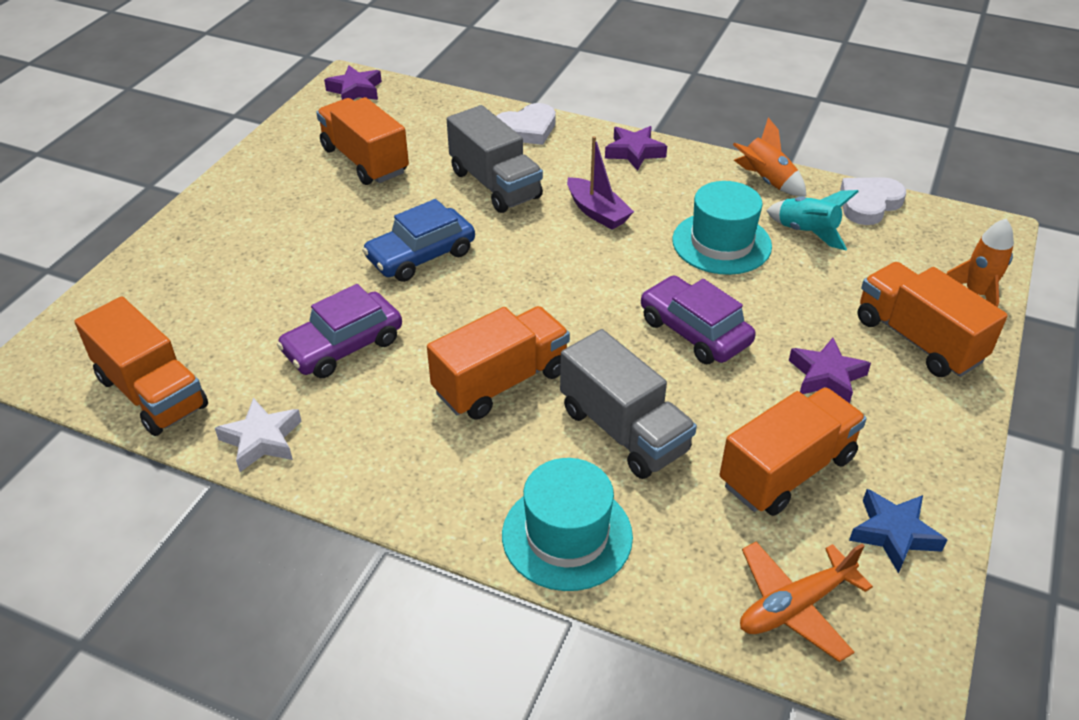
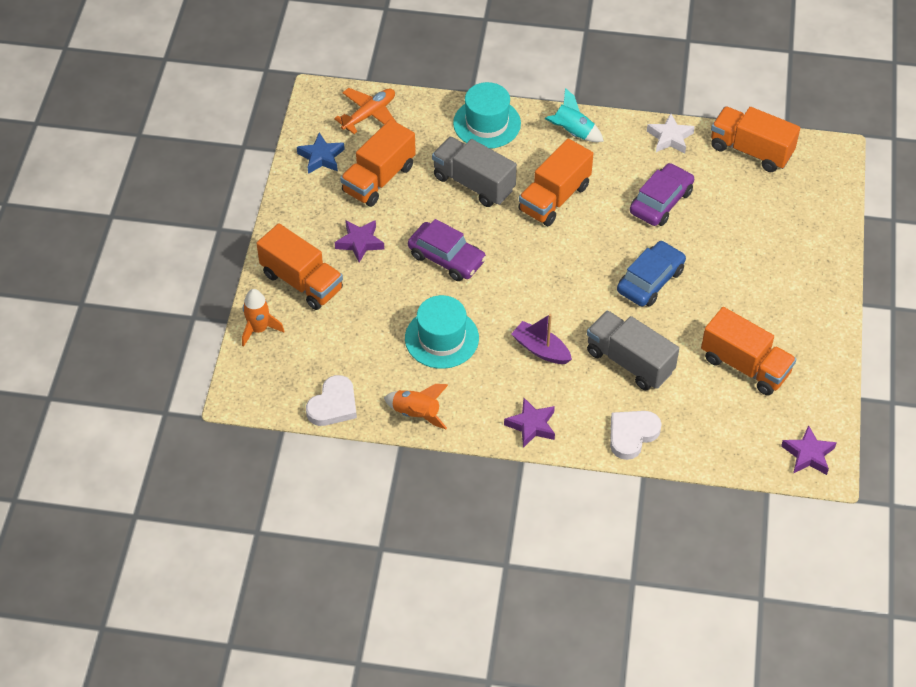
camera: 165 degrees right, 10 degrees up
turquoise rocket [766,190,859,250] -> turquoise rocket moved to [545,88,604,142]

